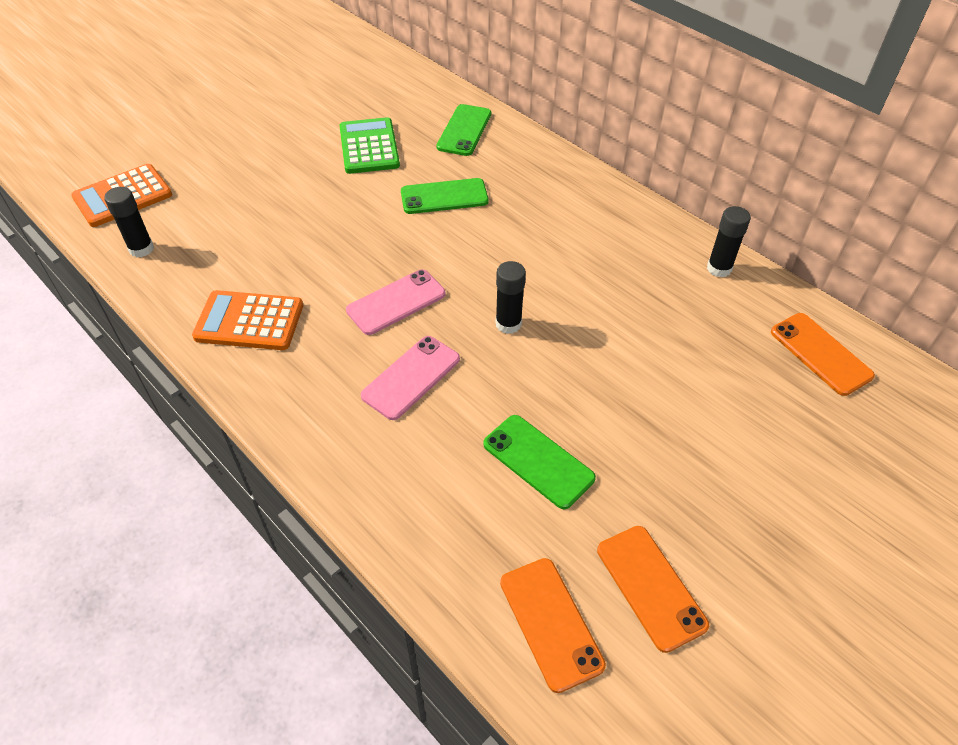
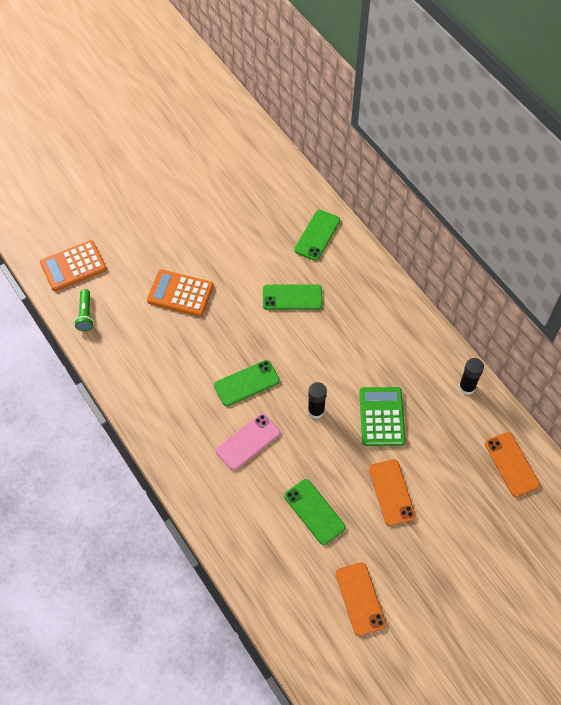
camera: 10 degrees right, 10 degrees up
black glue stick [104,187,154,257] -> green flashlight [74,289,94,331]
orange calculator [192,290,303,350] -> orange calculator moved to [147,269,214,316]
green calculator [339,117,400,174] -> green calculator moved to [359,387,406,446]
pink phone [346,269,445,335] -> green phone [214,360,280,406]
orange phone [500,558,606,693] -> orange phone moved to [369,459,416,526]

